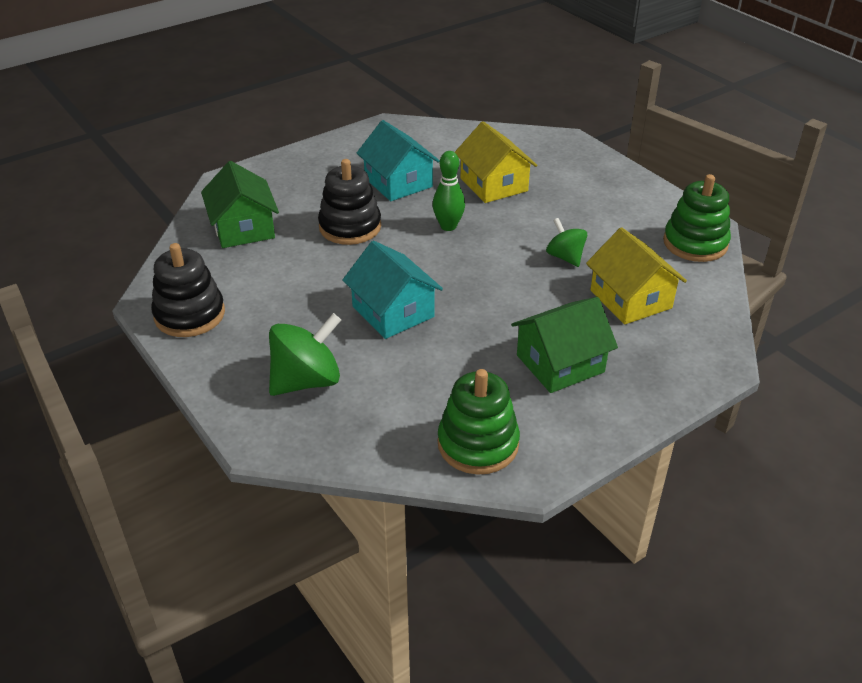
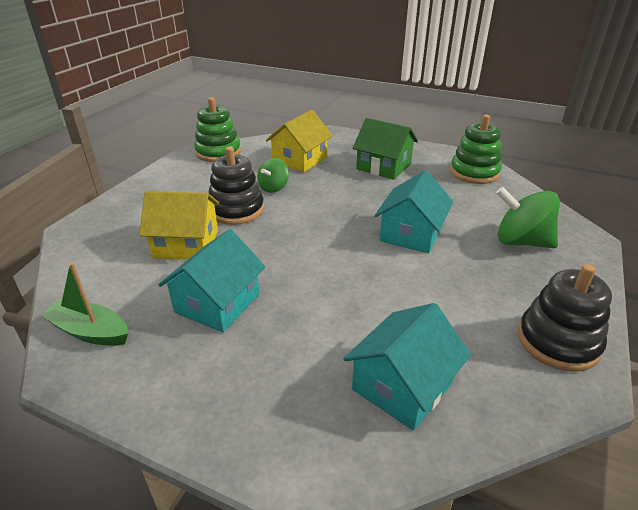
camera: 120 degrees left, 5 degrees down
green house [201,161,279,248] -> turquoise house [343,303,471,431]
black stacking toy [318,159,381,245] -> black stacking toy moved to [209,147,264,225]
green bowling pin [433,151,465,231] -> none
yellow house [455,121,537,203] -> yellow house turned 60 degrees clockwise [139,191,219,259]
none -> green boat [40,263,128,346]

